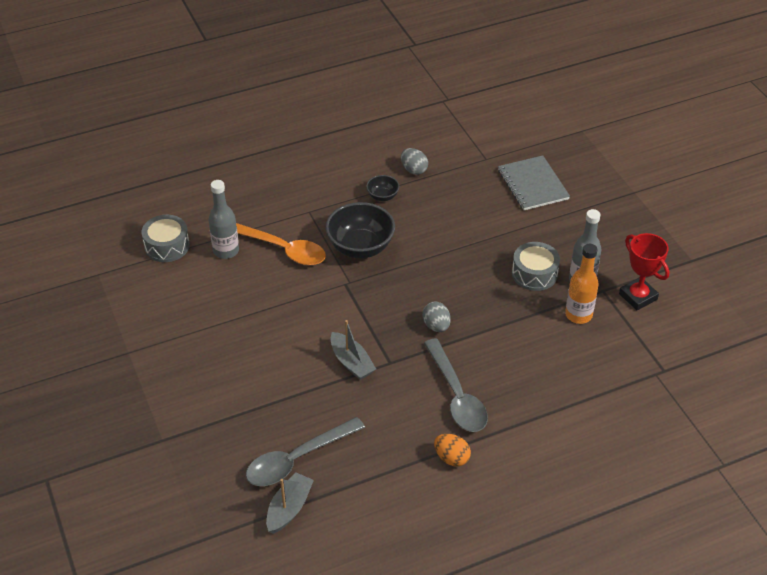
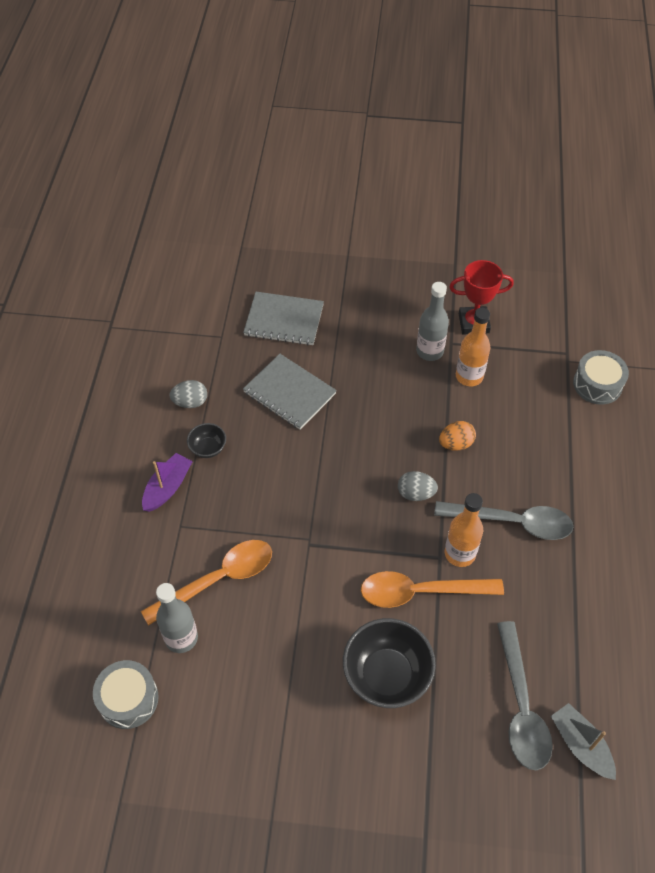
camera: 60 degrees left, 10 degrees up
black bowl [325,202,395,258] -> black bowl moved to [343,618,436,708]
grey boat [330,320,376,380] -> orange spoon [361,571,504,608]
orange egg [434,434,471,467] -> orange egg moved to [439,421,476,451]
grey drum [512,242,560,291] -> grey drum moved to [573,350,629,405]
none -> purple boat [142,453,193,512]
none -> grey notebook [243,354,337,430]
none -> orange bottle [445,493,483,567]

